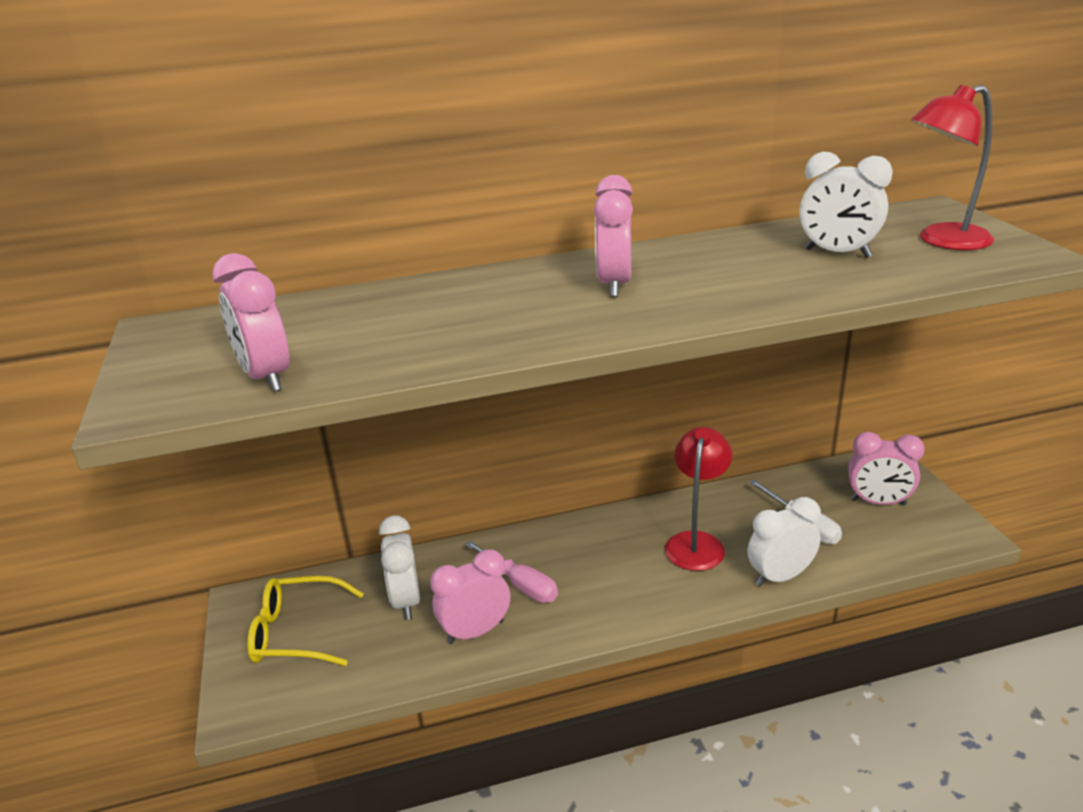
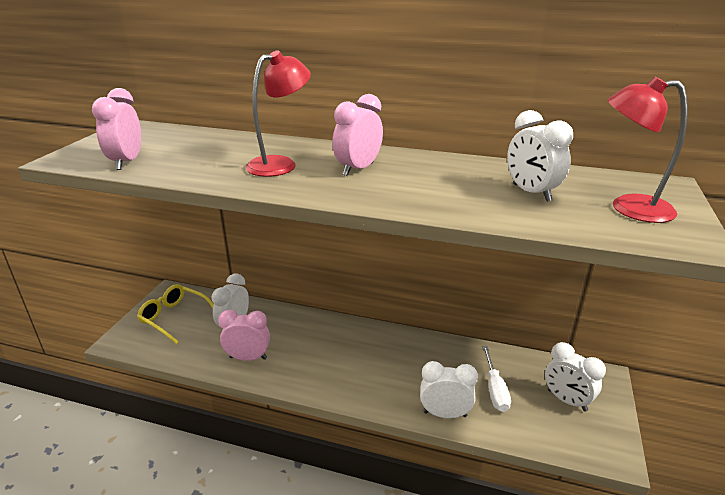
camera: 30 degrees right, 0 degrees up
pink screwdriver [465,541,558,603] -> none
red lamp [665,427,732,571] -> red lamp moved to [245,50,311,177]
pink clock [848,432,925,506] -> white clock [545,342,606,412]

